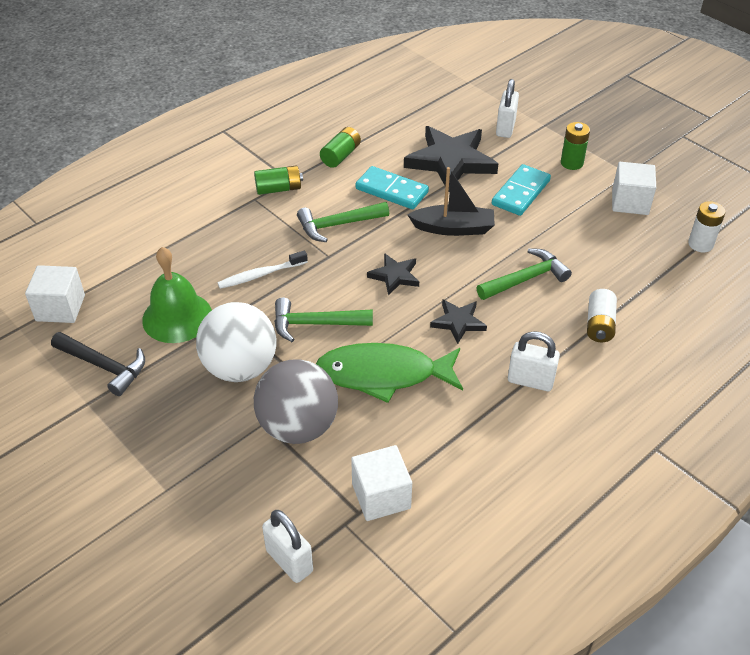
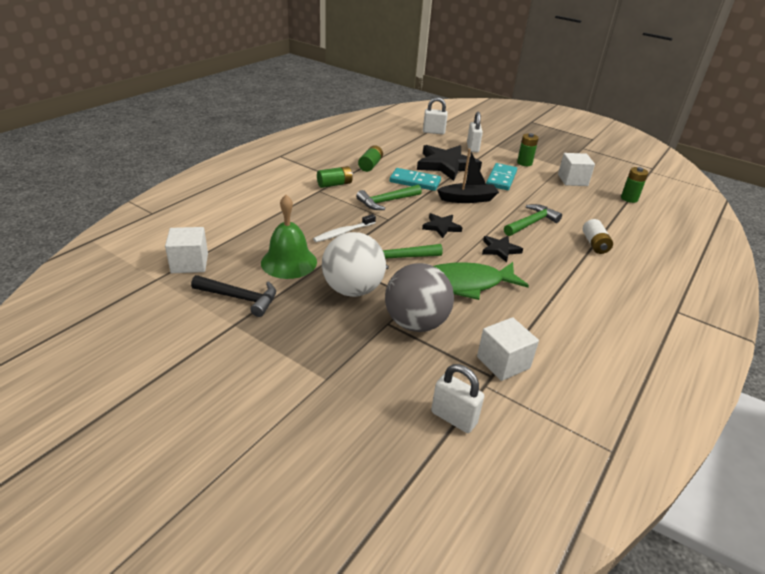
camera: 15 degrees left, 10 degrees down
white padlock [508,331,560,391] -> white padlock moved to [423,97,448,135]
white battery [688,201,725,253] -> green battery [621,167,648,203]

